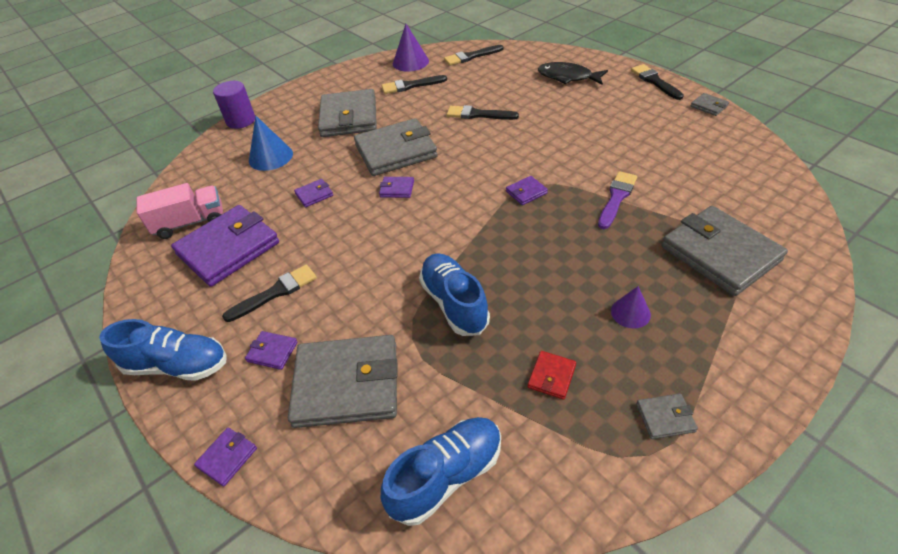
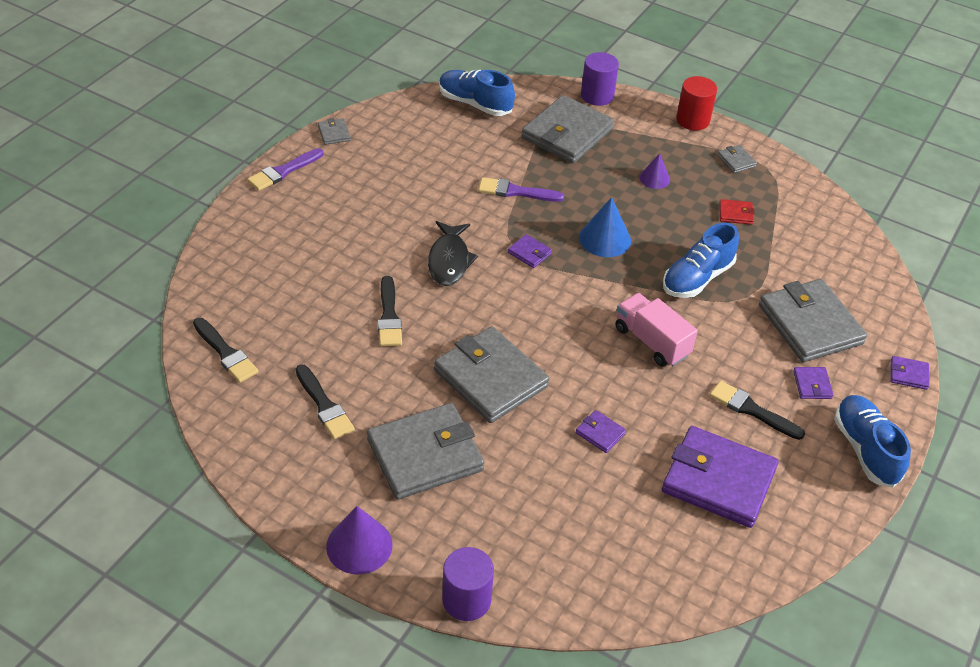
camera: 115 degrees left, 0 degrees up
pink truck [136,183,223,239] -> pink truck moved to [616,293,698,366]
blue cone [249,116,293,171] -> blue cone moved to [579,197,631,257]
purple wallet [379,177,414,198] -> none
blue shoe [381,417,501,526] -> blue shoe moved to [439,70,515,116]
purple cone [393,24,429,72] -> purple cone moved to [326,506,393,574]
black fish [538,62,608,85] -> black fish moved to [428,221,478,286]
black brush [631,64,684,100] -> purple brush [247,148,323,191]
grey wallet [691,93,729,116] -> grey wallet turned 45 degrees counterclockwise [318,118,351,145]
none -> purple cylinder [581,52,619,106]
none -> red cylinder [676,76,717,130]

